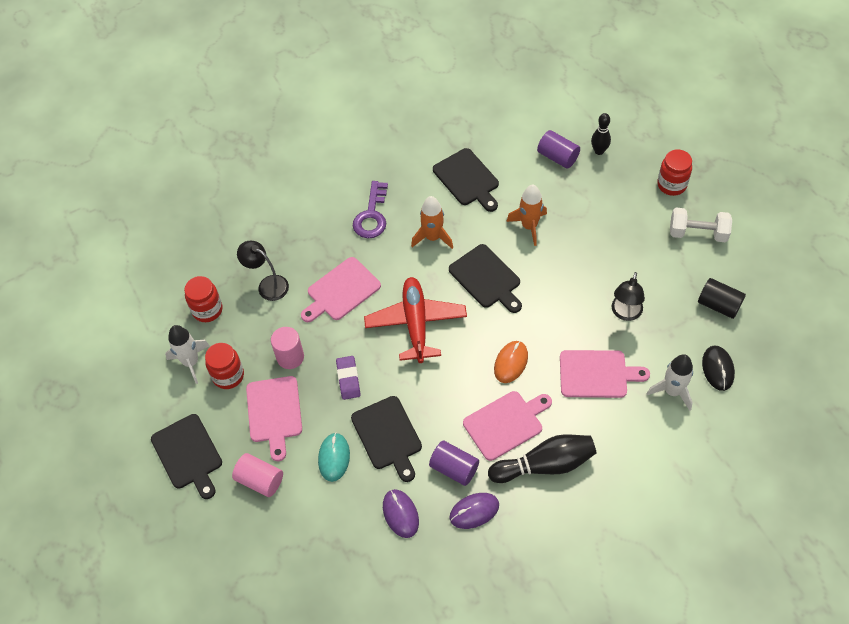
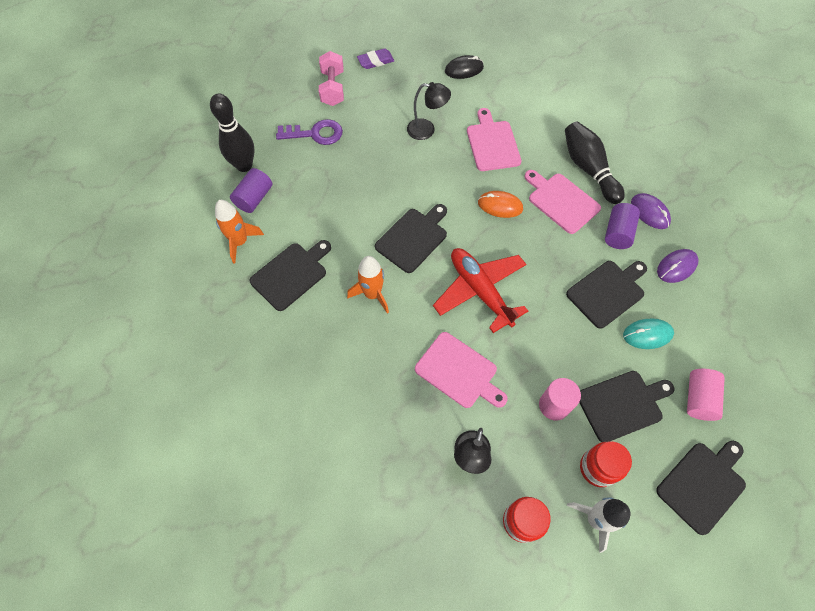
camera: 105 degrees left, 5 degrees up
pink cutting board [246,376,302,461] -> black cutting board [579,371,674,442]
purple eraser [336,356,360,400] -> purple eraser moved to [357,48,394,69]
purple key [353,181,388,238] -> purple key moved to [276,119,343,145]
red plane [364,277,467,363] -> red plane turned 75 degrees clockwise [433,248,528,333]
orange rocket [506,185,547,246] -> orange rocket moved to [215,200,264,264]
black bowling pin [591,113,611,155] -> black bowling pin [210,93,255,172], size x1.67
white rocket [646,354,693,411] -> none
red jar [657,149,692,196] -> none
white dumbbell [670,208,732,242] -> pink dumbbell [319,51,344,106]
black cylinder [698,278,746,319] -> none

